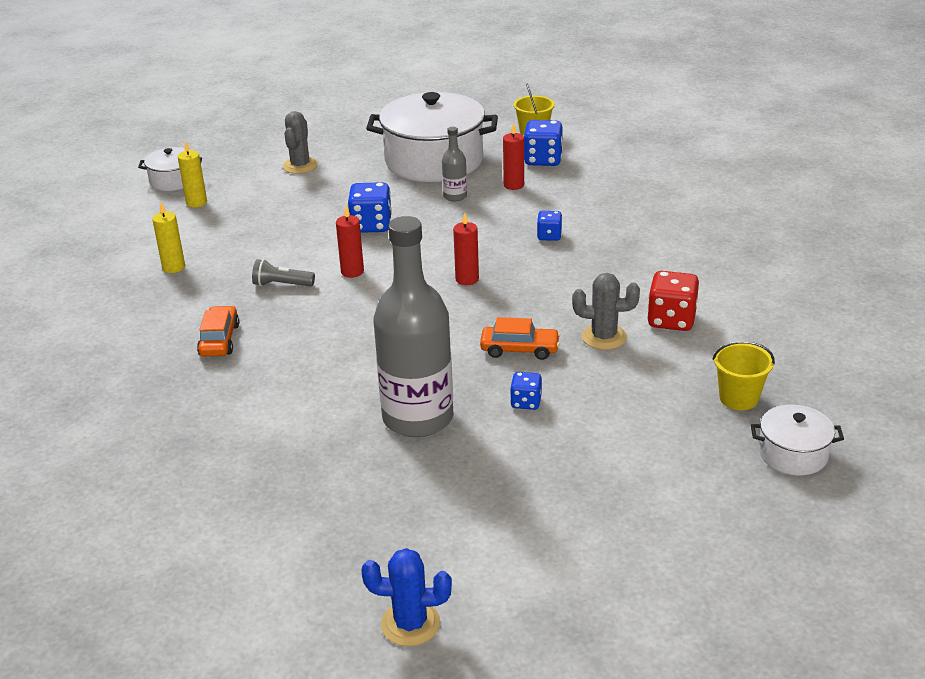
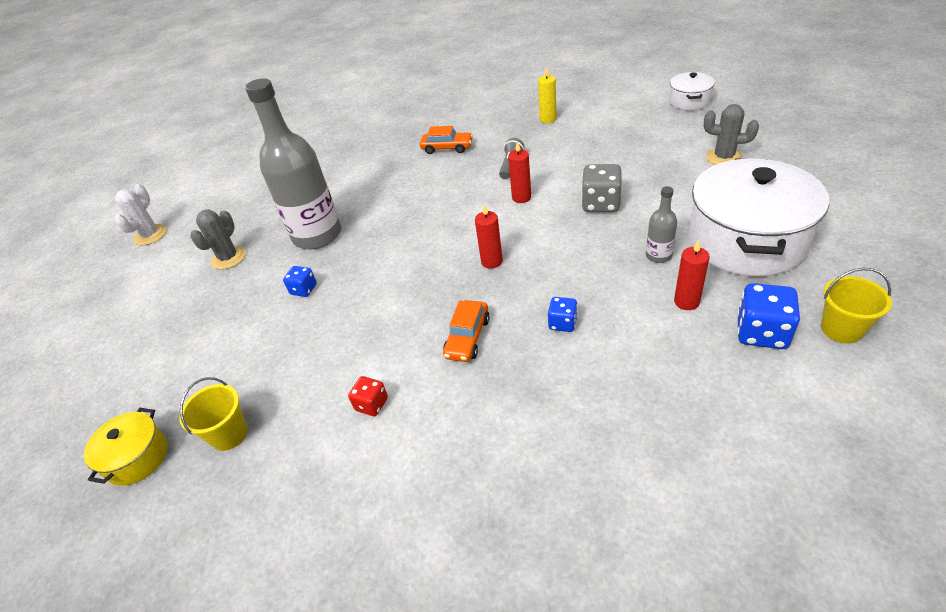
camera: 105 degrees right, 10 degrees up
yellow candle [178,141,207,208] -> none
blue dice [348,182,392,233] -> grey dice [581,164,622,212]
blue cactus [361,548,452,646] -> white cactus [115,184,166,245]
orange car [480,317,560,360] -> orange car moved to [443,300,490,362]
grey cactus [572,273,640,350] -> grey cactus moved to [190,210,246,270]
red dice [647,271,699,331] -> red dice [348,376,388,416], size x0.58
white pot [751,405,844,476] -> yellow pot [84,408,168,486]

